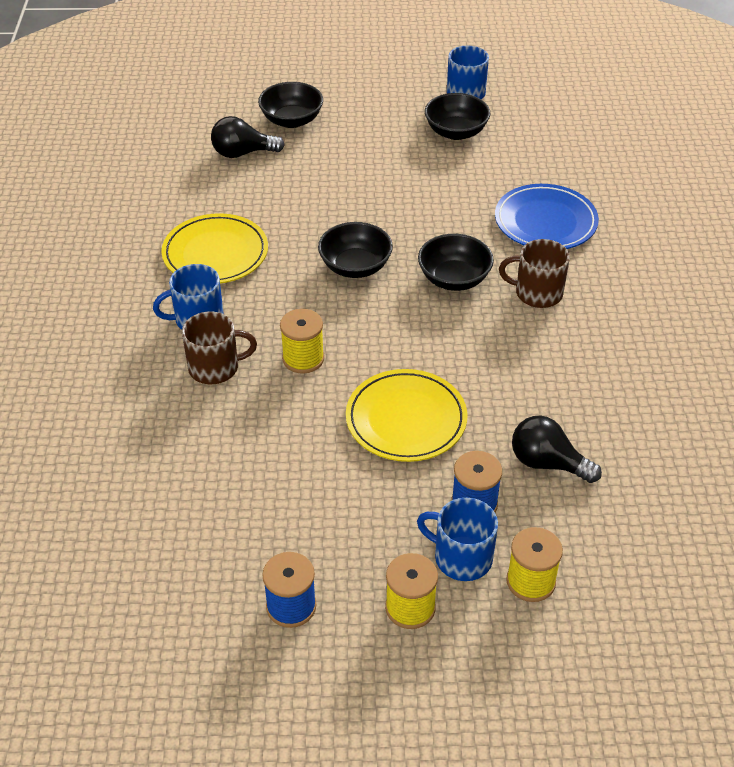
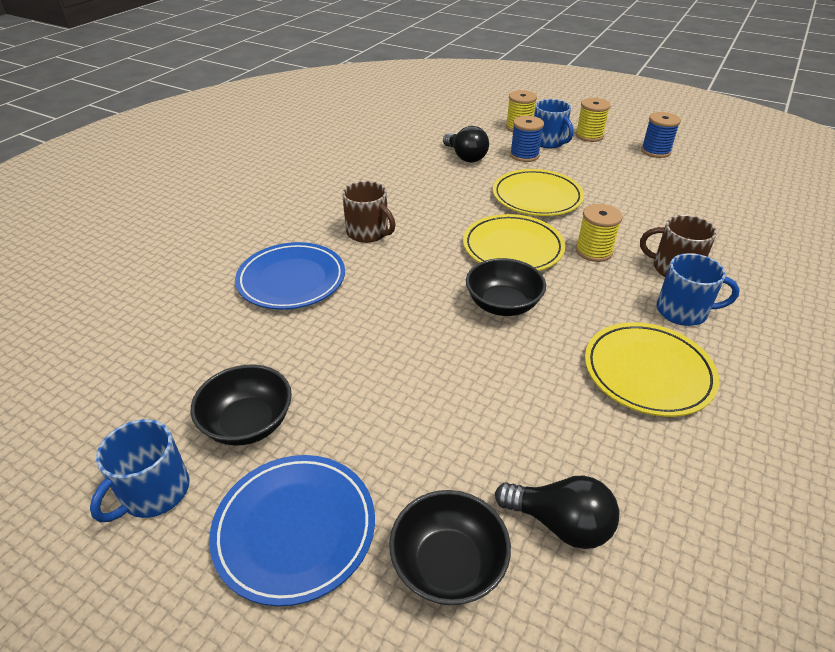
camera: 150 degrees left, 5 degrees down
black bowl [418,234,494,291] -> none
none -> blue plate [209,455,375,606]
none -> yellow plate [463,214,565,271]

